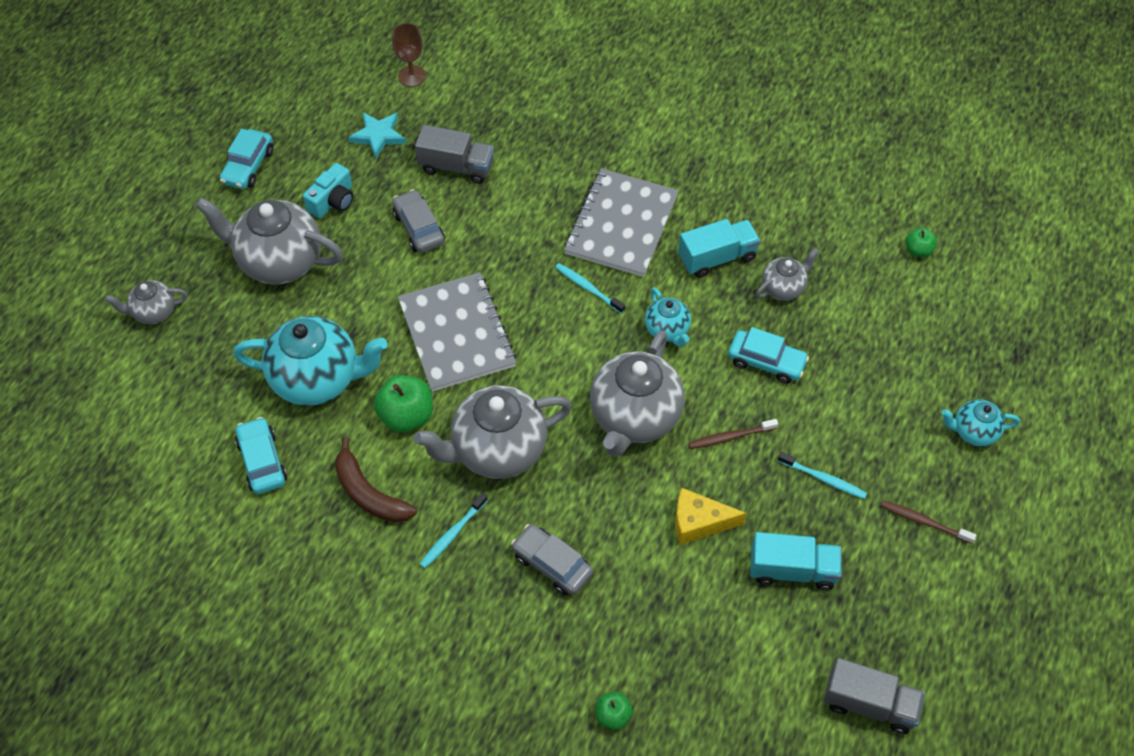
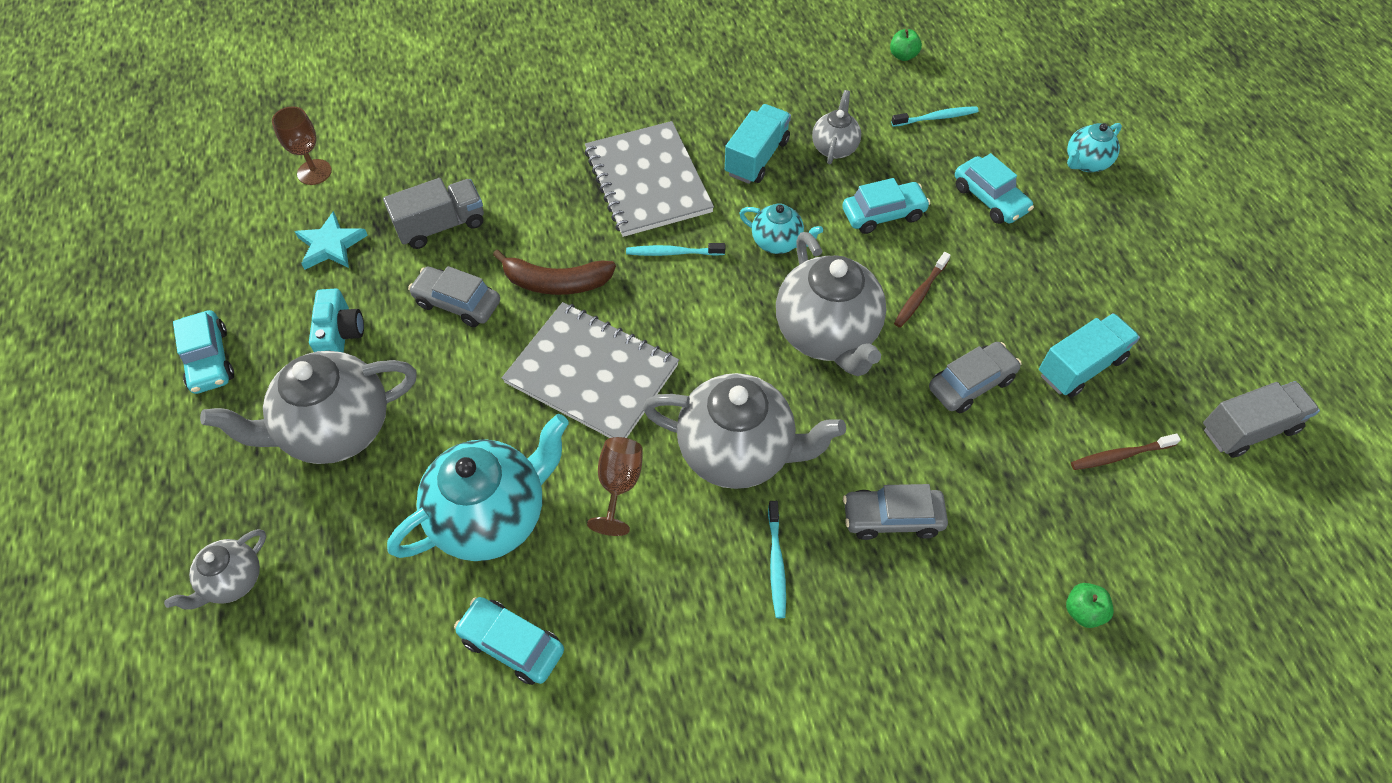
camera: 40 degrees left, 0 degrees up
brown banana [335,436,417,523] -> brown banana moved to [493,250,616,295]
green apple [374,375,433,432] -> brown goblet [587,437,643,536]
grey teapot [414,385,572,479] -> grey teapot turned 105 degrees counterclockwise [643,373,846,489]
yellow cheese [675,488,747,545] -> grey car [929,342,1021,413]
turquoise toothbrush [778,452,867,499] -> turquoise toothbrush moved to [891,106,979,127]
brown toothbrush [881,500,976,544] -> brown toothbrush moved to [1071,434,1181,470]
none -> turquoise car [955,153,1034,224]

